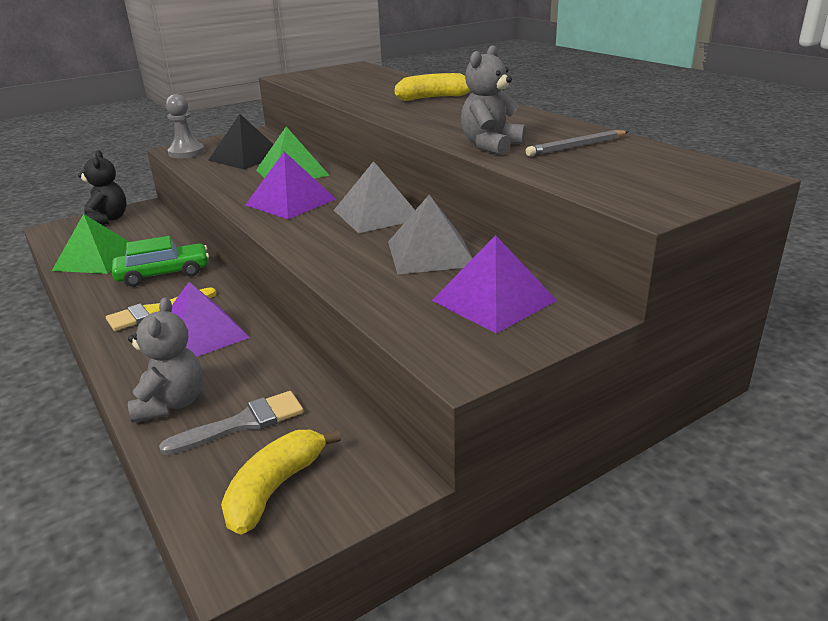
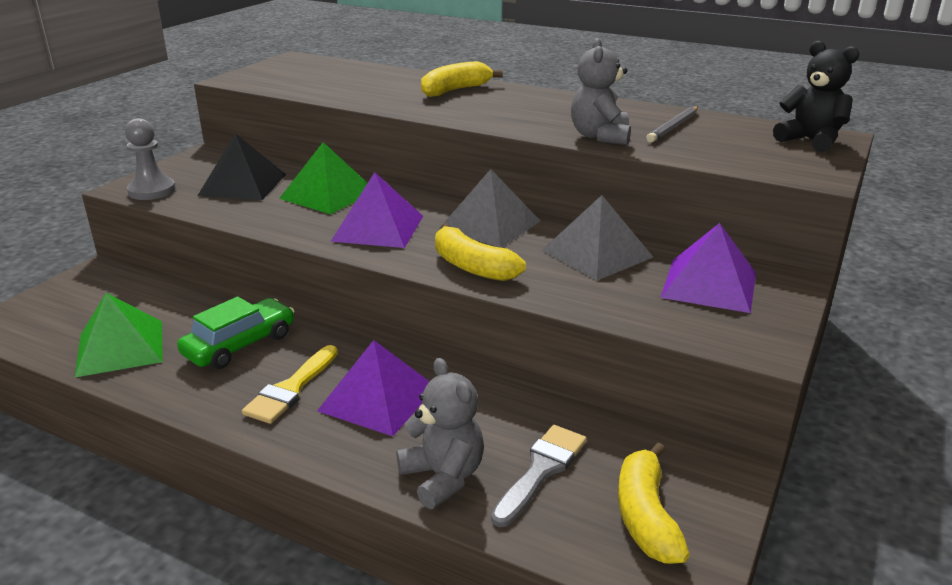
camera: 30 degrees left, 0 degrees up
black teddy bear [78,150,127,225] -> black teddy bear moved to [773,41,860,152]
none -> yellow banana [435,223,526,281]

